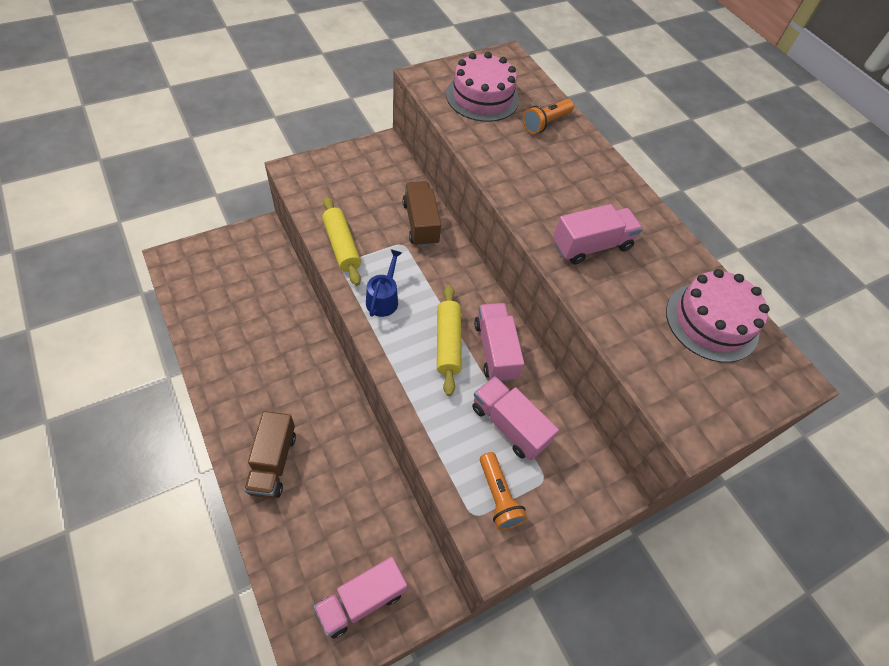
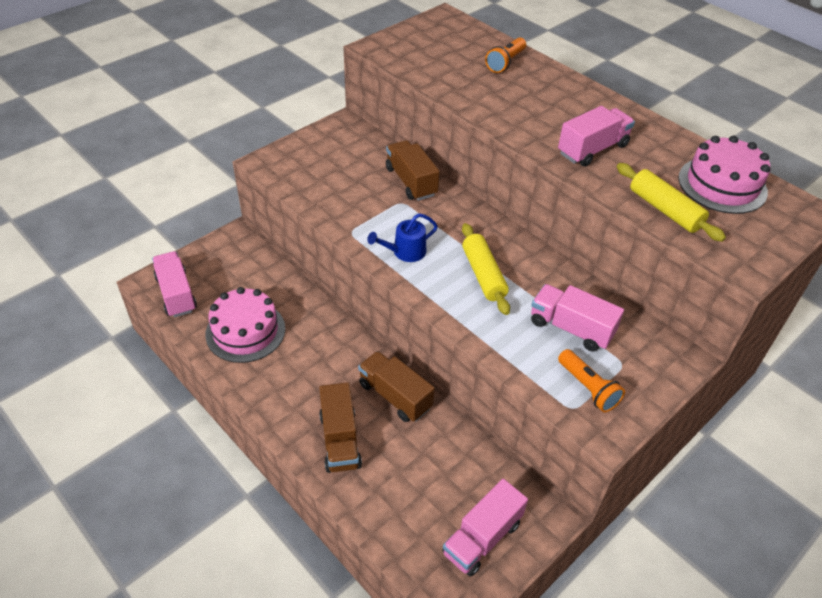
camera: 10 degrees left, 10 degrees down
yellow rolling pin [322,197,361,286] -> yellow rolling pin moved to [617,163,726,242]
blue watering can [366,249,402,317] -> blue watering can turned 120 degrees counterclockwise [367,213,438,262]
pink cake [446,52,519,122] -> pink cake moved to [205,287,285,363]
pink truck [474,303,524,382] -> pink truck moved to [152,251,197,318]
none -> brown truck [358,351,435,422]

